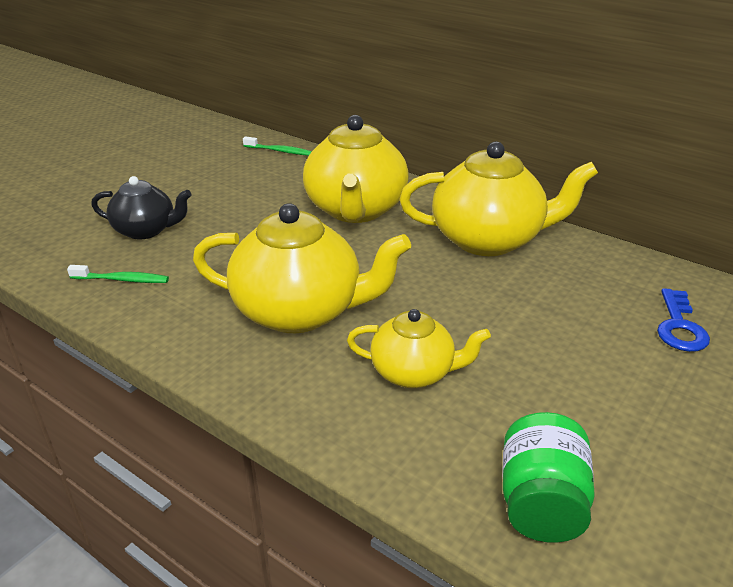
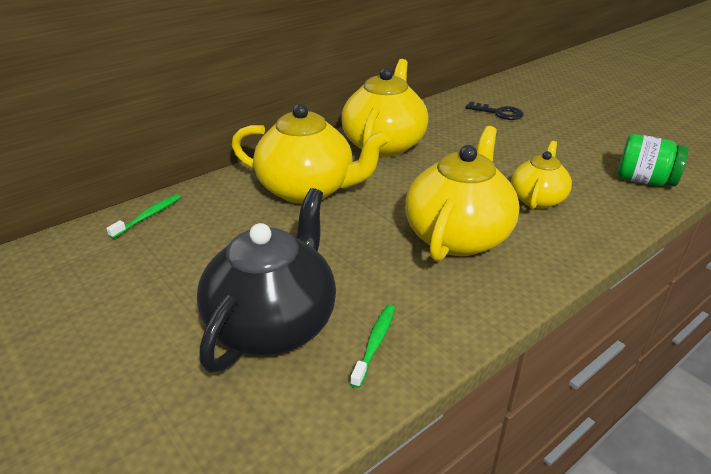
camera: 75 degrees left, 0 degrees up
black teapot [91,176,191,240] -> black teapot [197,188,336,373], size x1.72
blue key [657,288,710,352] -> black key [465,102,524,120]

